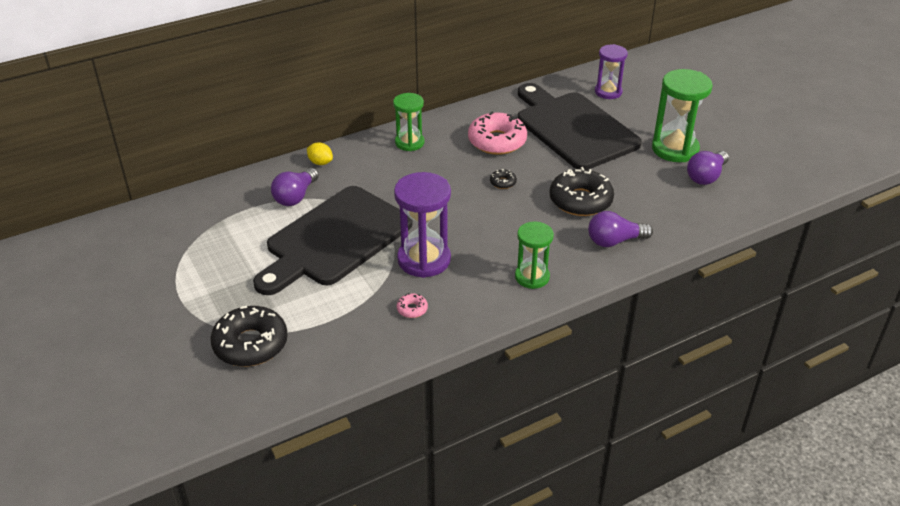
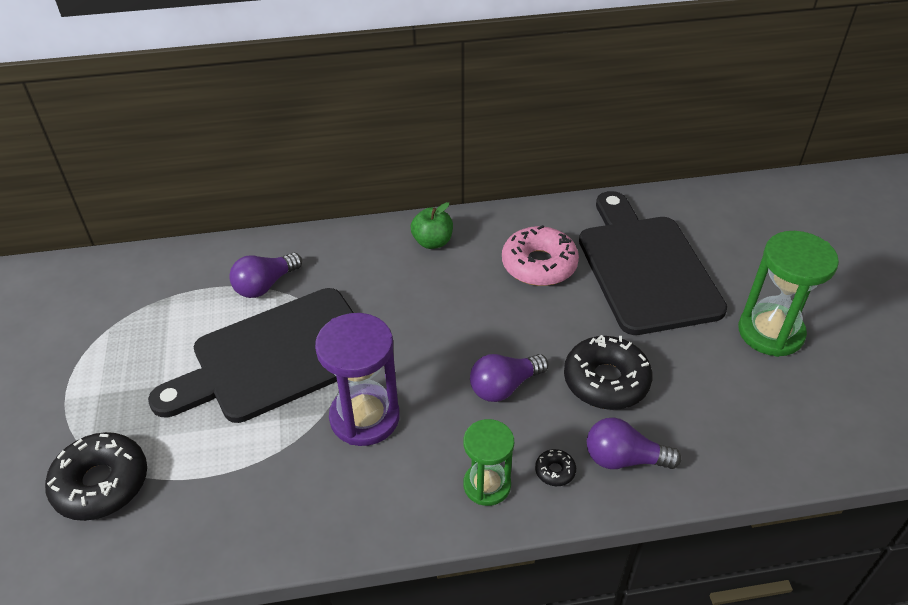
camera: 20 degrees right, 5 degrees up
yellow lemon [307,142,333,165] -> none
green hourglass [393,93,424,151] -> green apple [411,202,453,249]
pink donut [397,293,428,318] -> none
black donut [490,169,517,189] -> black donut moved to [535,449,576,486]
purple hourglass [595,44,628,99] -> none
purple light bulb [687,151,729,185] -> purple light bulb moved to [470,354,548,402]

